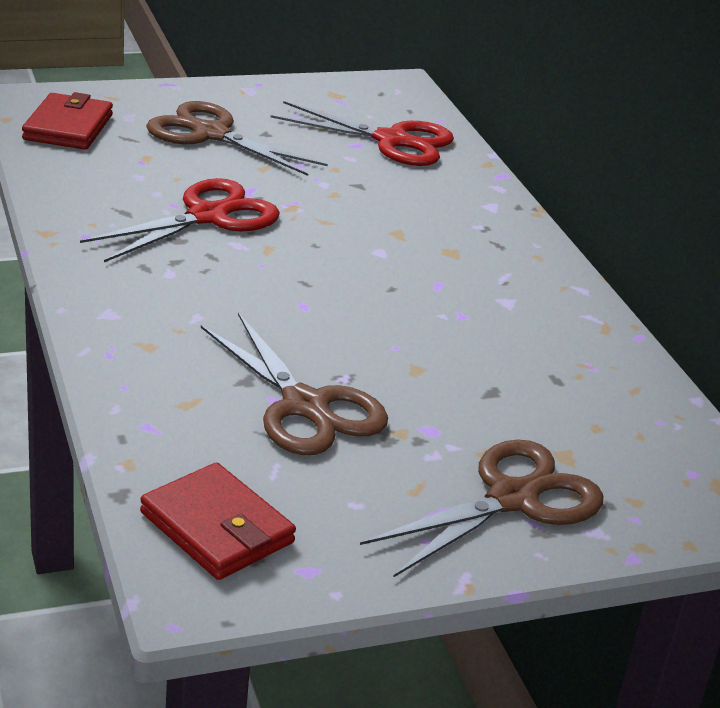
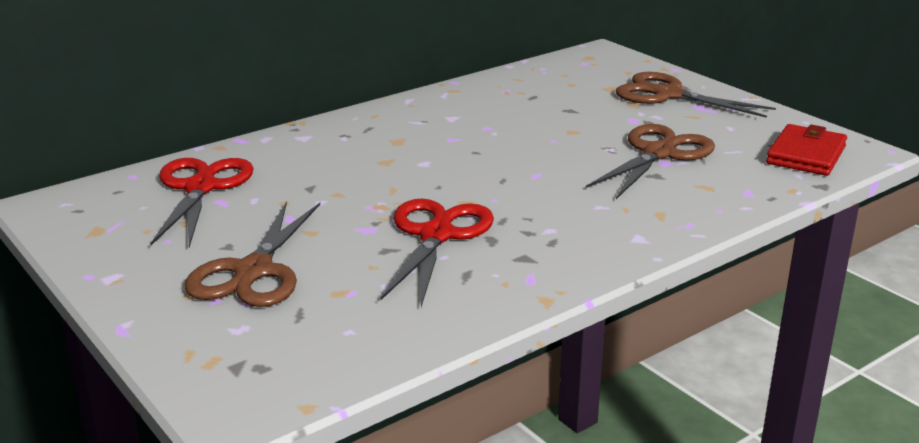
camera: 105 degrees left, 5 degrees down
red wallet [22,92,113,150] -> none
red scissors [80,178,280,262] -> red scissors turned 75 degrees clockwise [380,198,494,307]

